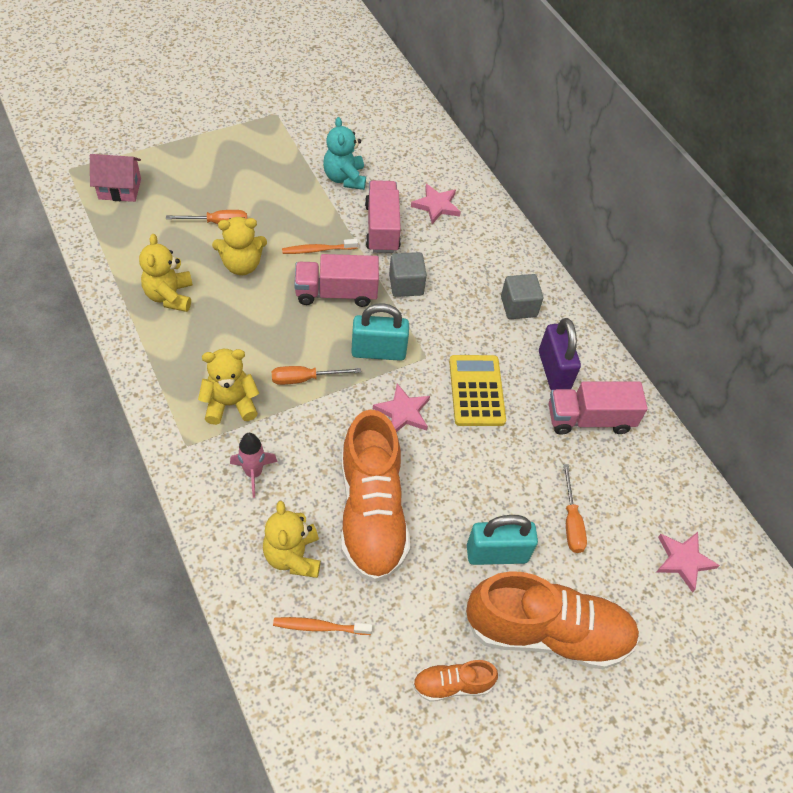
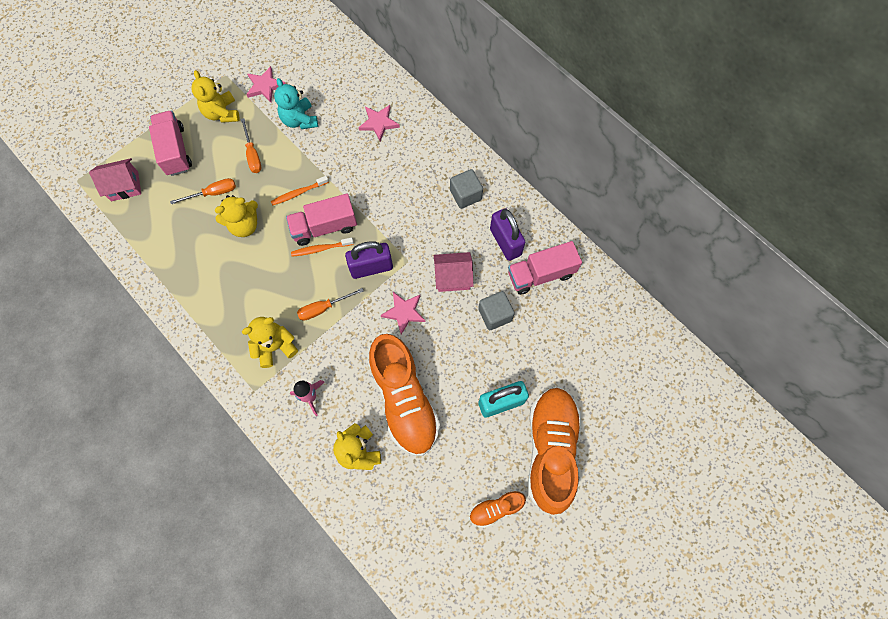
camera: 10 degrees left, 15 degrees up
yellow teddy bear [139,234,193,312] -> yellow teddy bear moved to [191,70,240,123]
orange toothbrush [273,617,373,635] -> orange toothbrush moved to [291,237,354,257]
turquoise padlock [351,303,409,361] -> purple padlock [345,241,393,279]
pink truck [365,180,401,253] -> pink truck moved to [149,110,192,176]
grey cube [389,252,427,297] -> grey cube moved to [478,291,515,331]
yellow calculator [449,355,506,426] -> pink house [434,252,474,292]
orange shoe [465,571,640,669] -> orange shoe turned 75 degrees counterclockwise [528,387,581,515]
orange screwdriver [563,464,587,553] -> orange screwdriver moved to [241,118,262,173]
pink star [656,532,720,593] -> pink star moved to [246,66,286,102]

